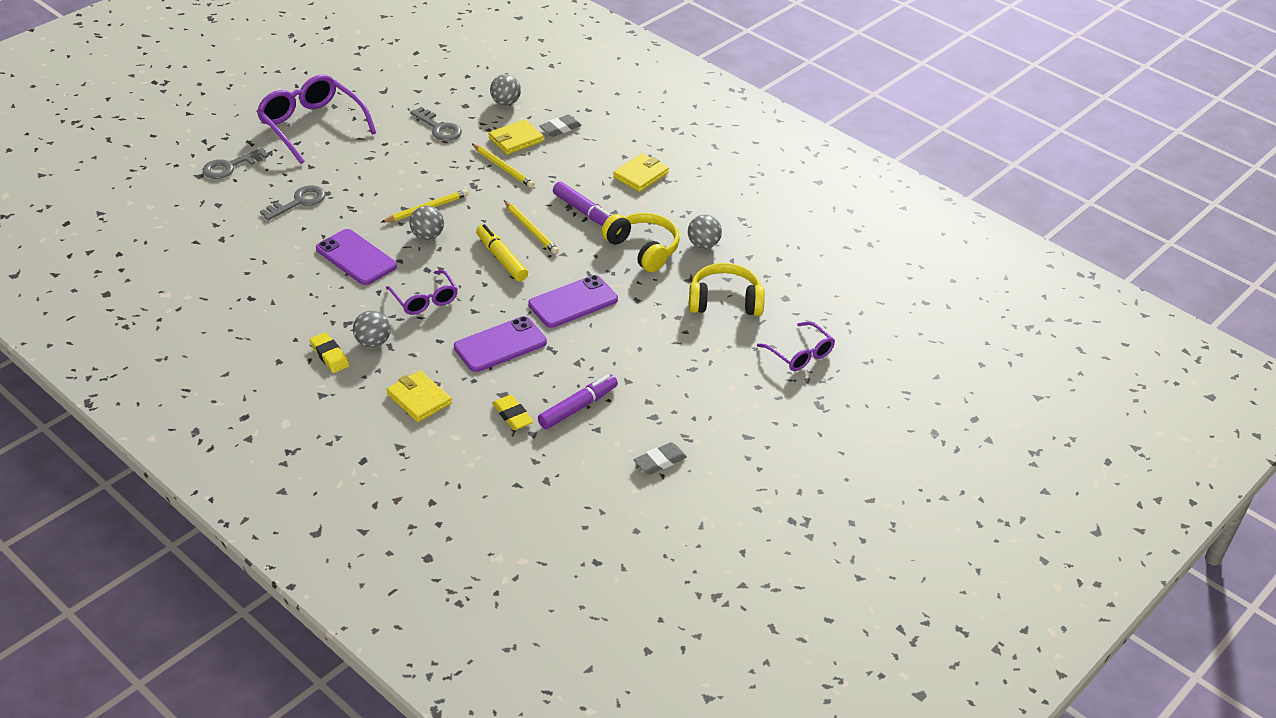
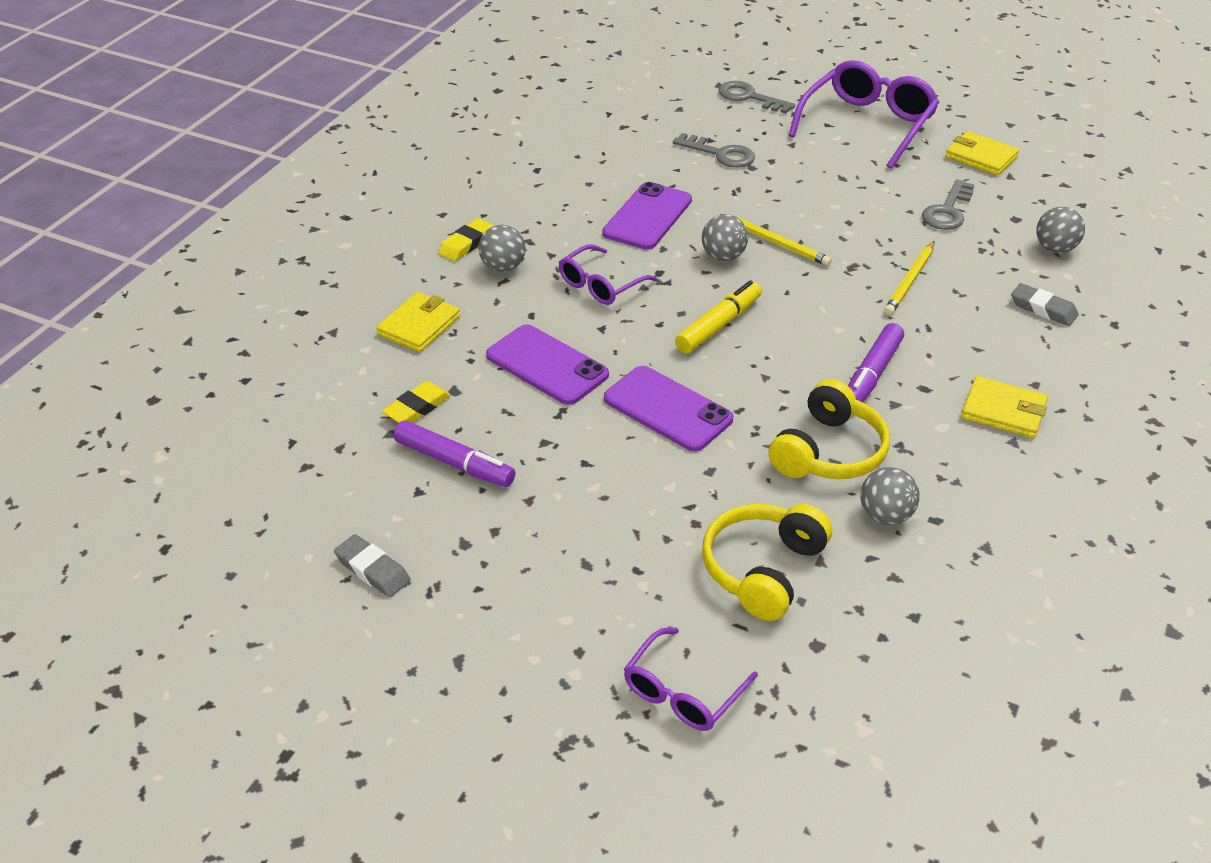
camera: 75 degrees right, 0 degrees up
yellow wallet [489,119,544,155] -> yellow wallet moved to [945,131,1019,175]
yellow pencil [504,200,559,254] -> none
yellow headphones [689,263,765,316] -> yellow headphones turned 135 degrees counterclockwise [702,504,832,621]

